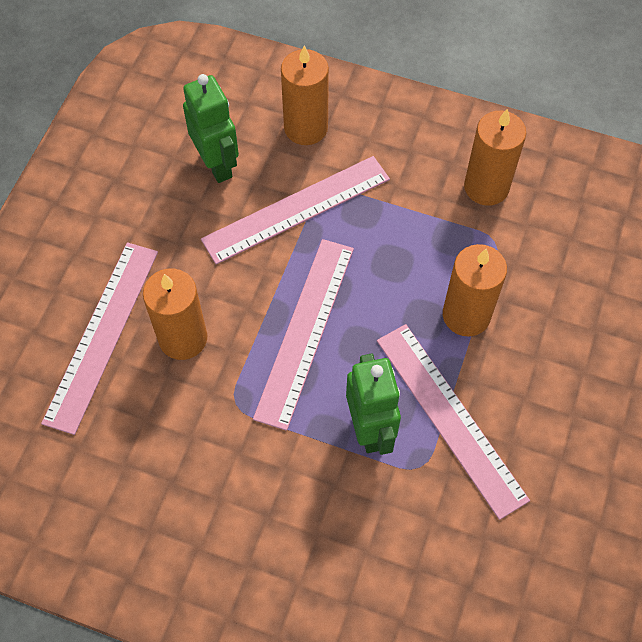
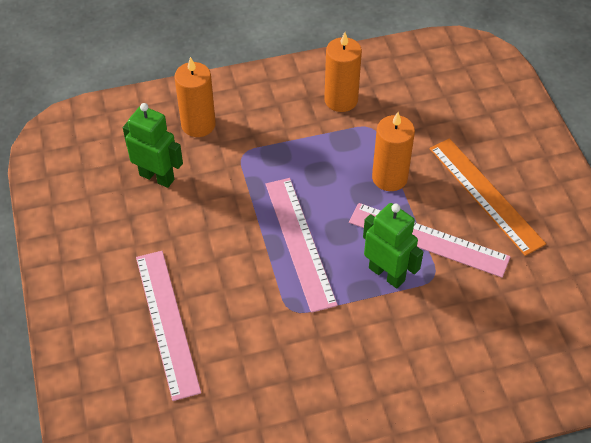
camera: 35 degrees left, 10 degrees down
orange candle [143,269,207,360] -> none
pink ruler [201,156,390,264] -> none
none -> orange ruler [429,138,546,256]

